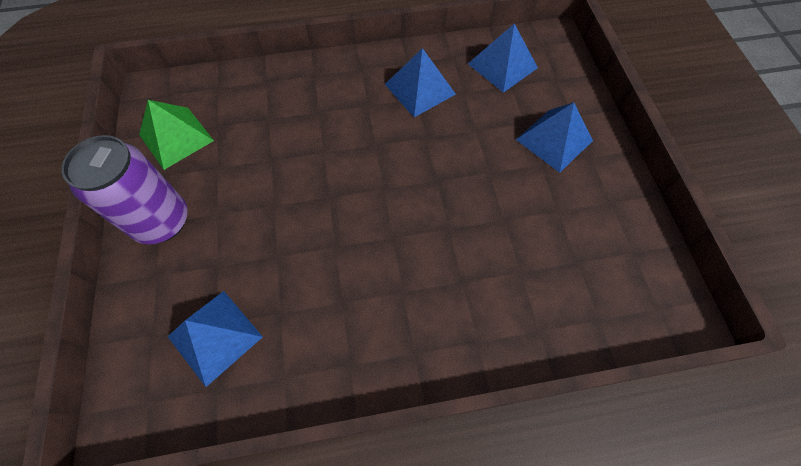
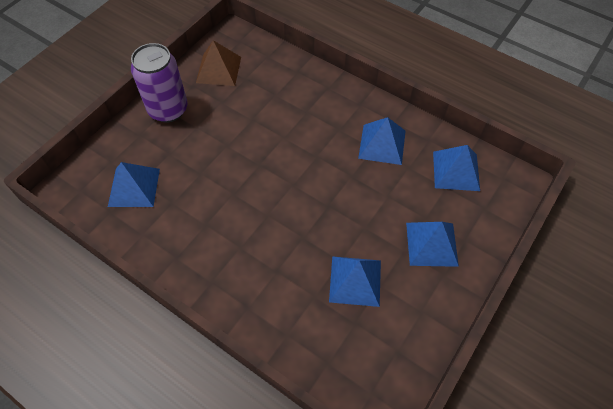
camera: 45 degrees right, 5 degrees down
green pyramid [139,100,214,170] -> brown pyramid [196,40,241,86]
none -> blue pyramid [329,256,381,307]

